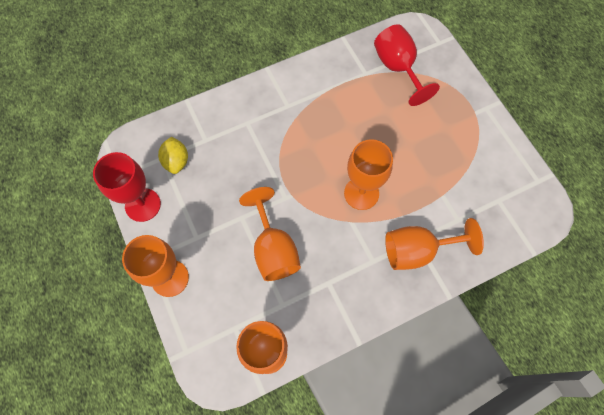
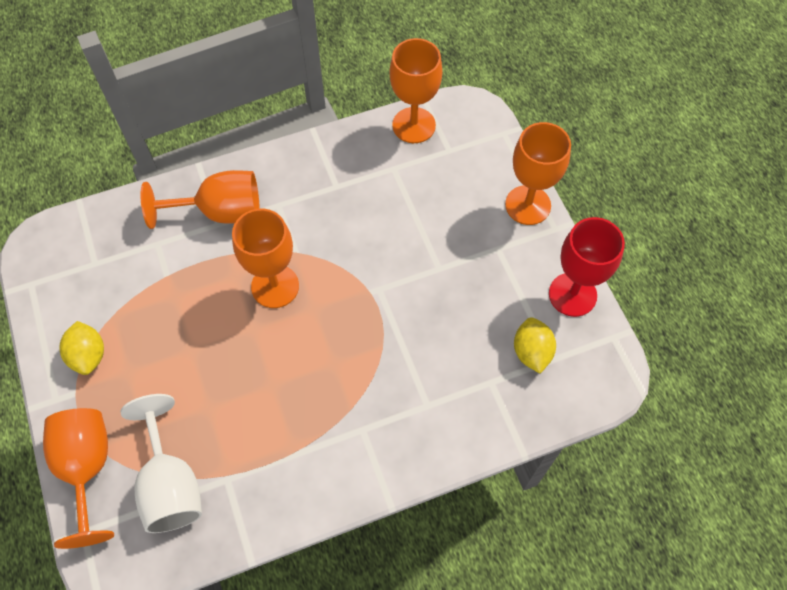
camera: 175 degrees left, 5 degrees down
orange goblet [239,187,301,281] -> orange goblet moved to [43,408,114,549]
red goblet [374,24,440,106] -> white goblet [120,394,202,533]
none -> yellow lemon [59,321,104,375]

